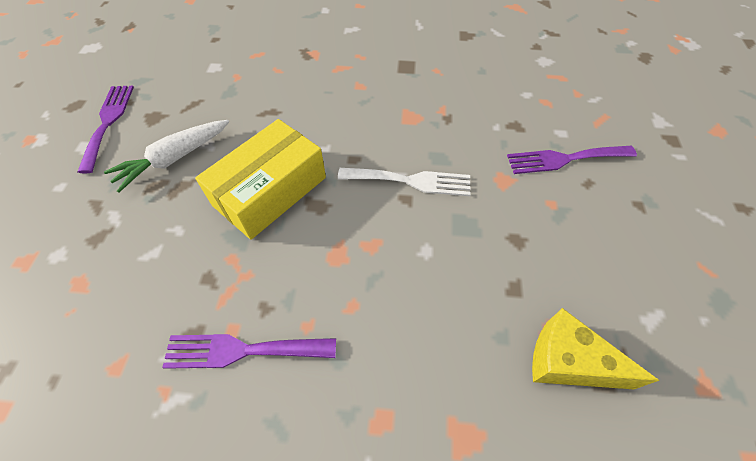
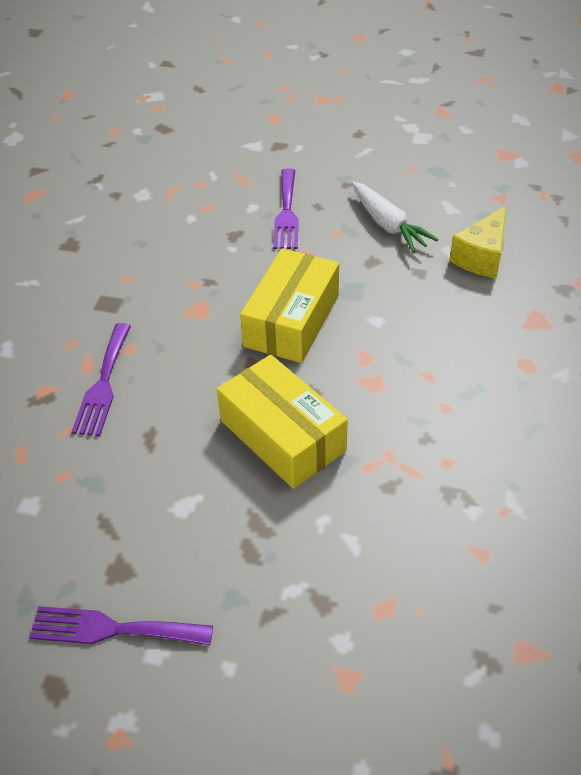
camera: 80 degrees left, 10 degrees down
white carrot [104,120,229,193] -> white carrot moved to [352,182,439,253]
purple fork [162,334,336,369] -> purple fork moved to [71,323,131,436]
white fork [338,168,470,196] -> yellow box [240,248,339,363]

